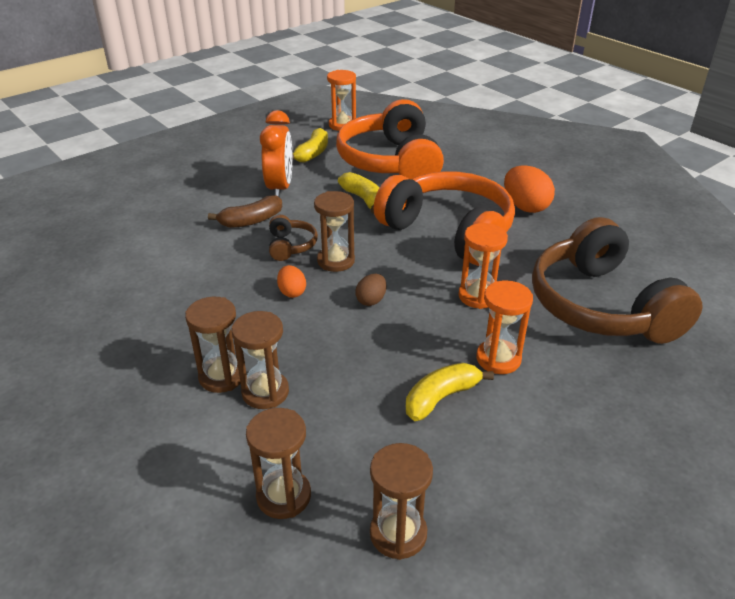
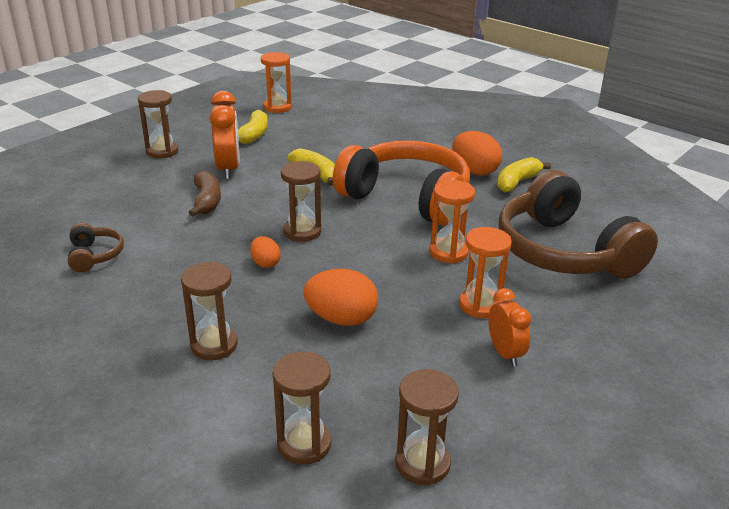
camera: 10 degrees left, 5 degrees down
brown banana [208,195,282,228] -> brown banana turned 60 degrees counterclockwise [188,171,221,216]
brown hourglass [232,311,289,409] -> brown hourglass moved to [138,90,179,158]
brown headphones [269,215,318,261] -> brown headphones moved to [68,223,124,272]
orange headphones [336,99,444,179] -> none
brown egg [355,274,387,306] -> none
yellow banana [406,363,494,421] -> yellow banana moved to [497,157,551,193]
none -> orange egg [304,269,378,326]
none -> orange clock [488,288,531,367]

